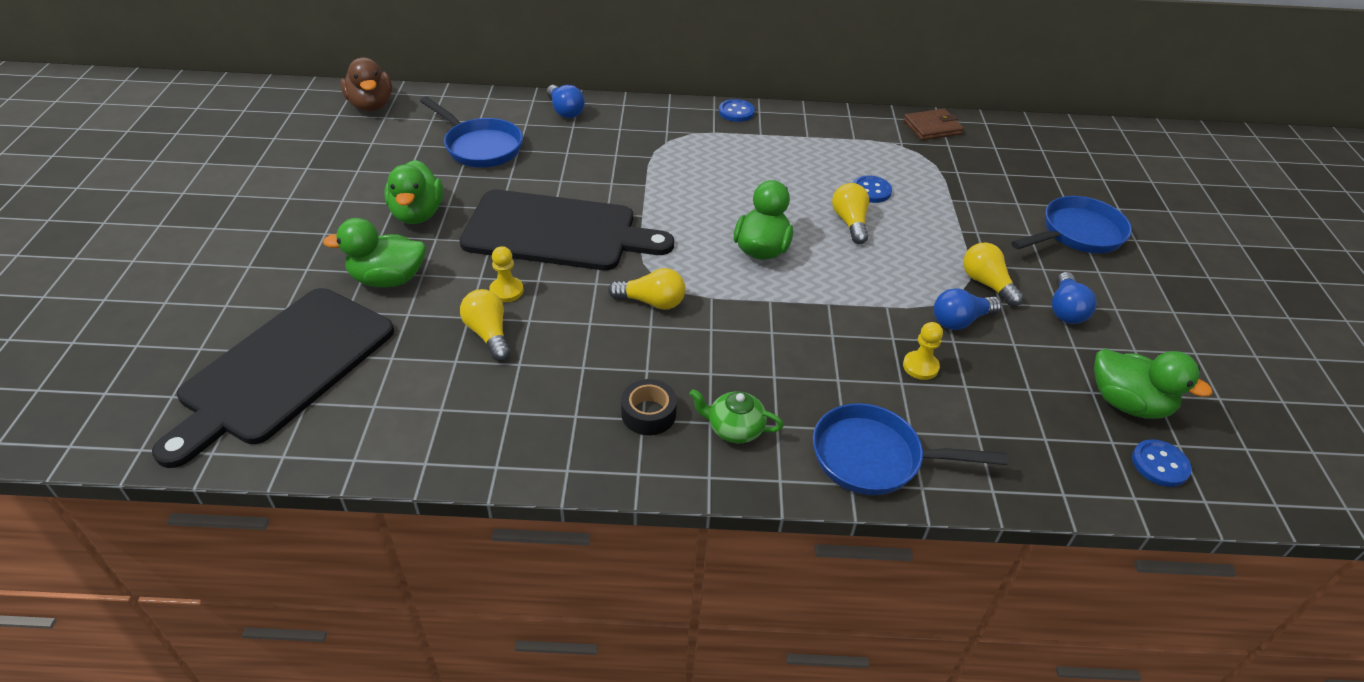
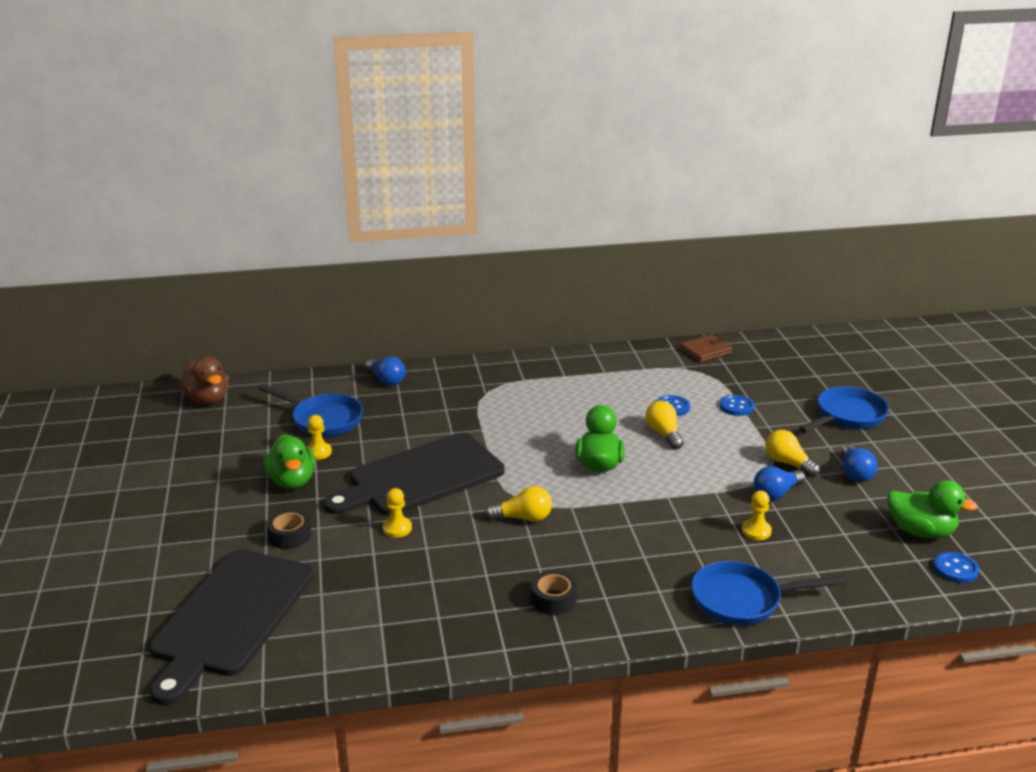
camera: 10 degrees left, 15 degrees down
green duck [323,218,426,288] -> black tape [267,509,311,549]
black cutting board [460,190,674,270] -> black cutting board turned 150 degrees clockwise [323,433,505,516]
yellow light bulb [460,289,510,361] -> none
green teapot [690,389,784,443] -> none
blue button [719,99,755,122] -> blue button moved to [720,395,754,416]
none -> yellow pawn [306,415,332,460]

